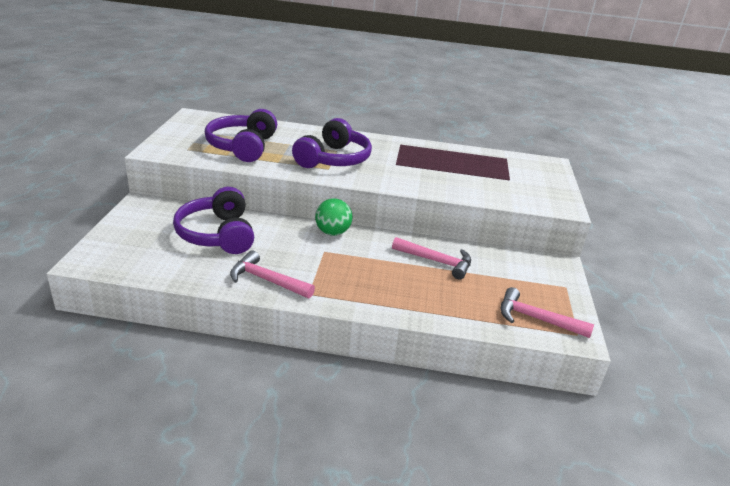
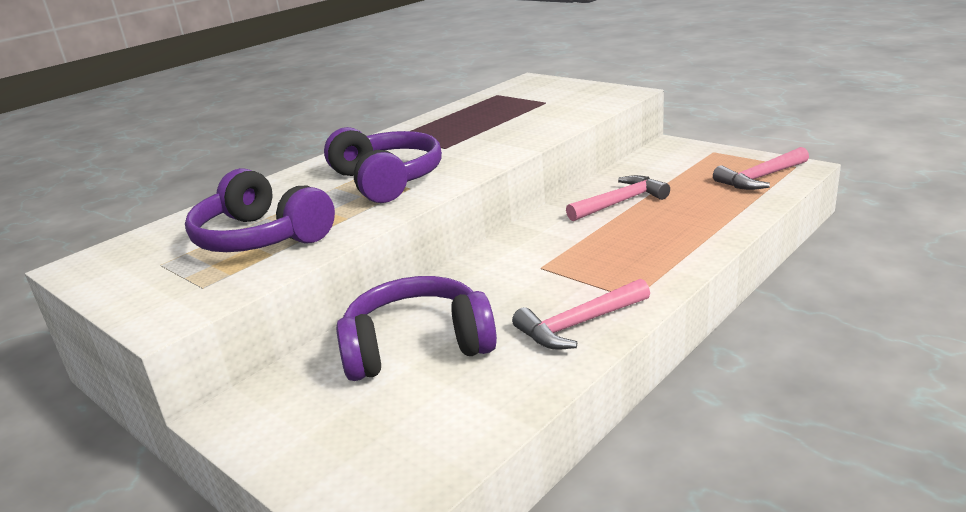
camera: 50 degrees left, 5 degrees down
purple headphones [173,187,254,254] -> purple headphones turned 150 degrees clockwise [336,276,497,381]
green ball [315,198,353,236] -> none

